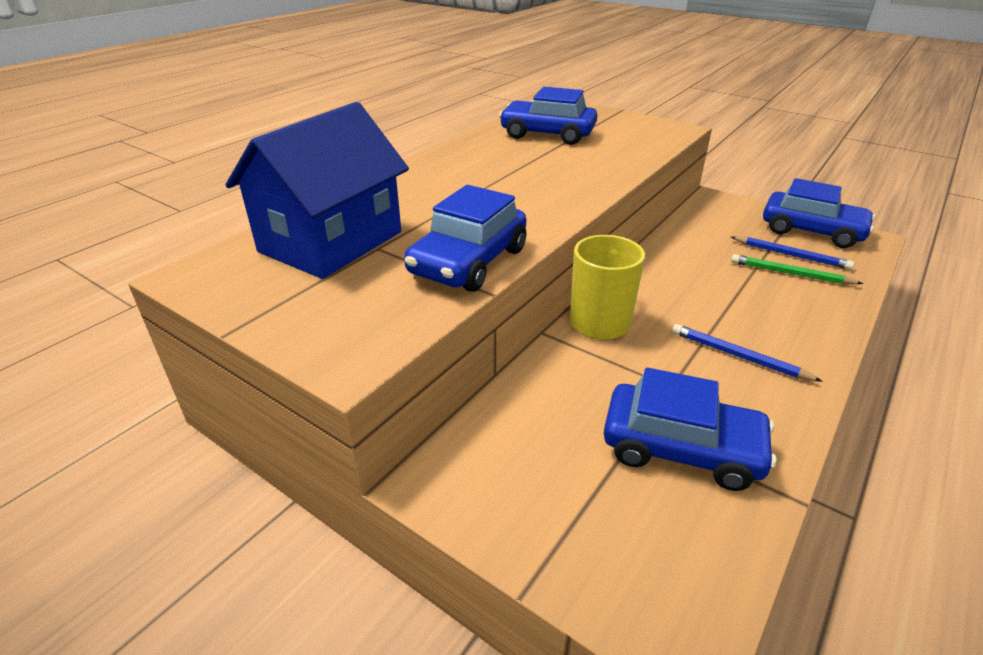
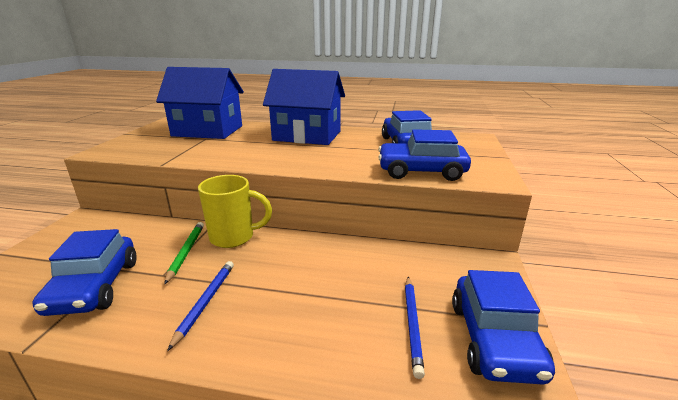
camera: 65 degrees right, 10 degrees down
blue car [404,185,526,292] -> blue car moved to [378,129,471,181]
green pencil [731,254,863,284] -> green pencil moved to [164,222,204,285]
none -> blue house [263,69,345,145]

